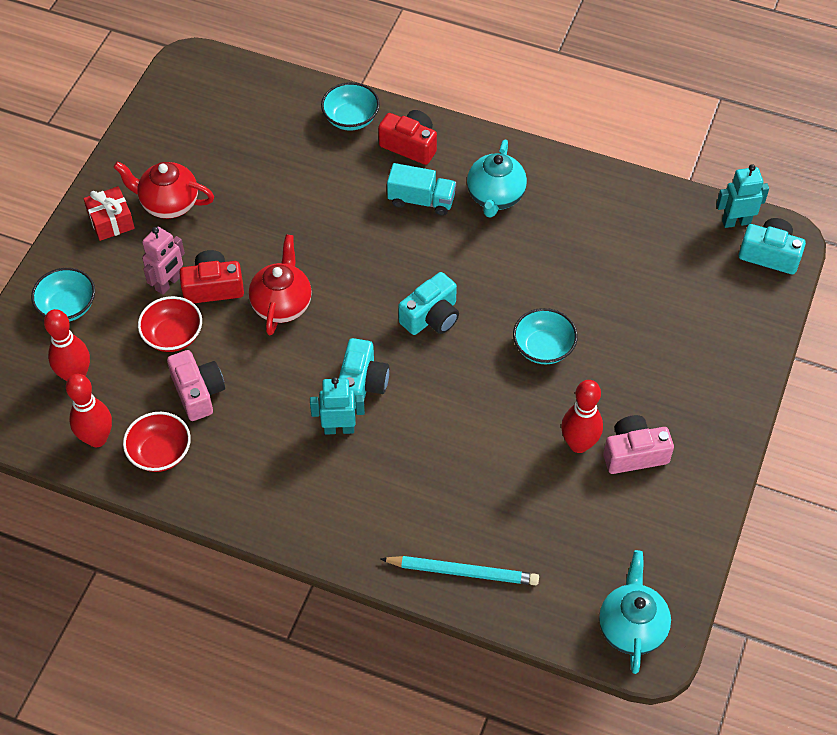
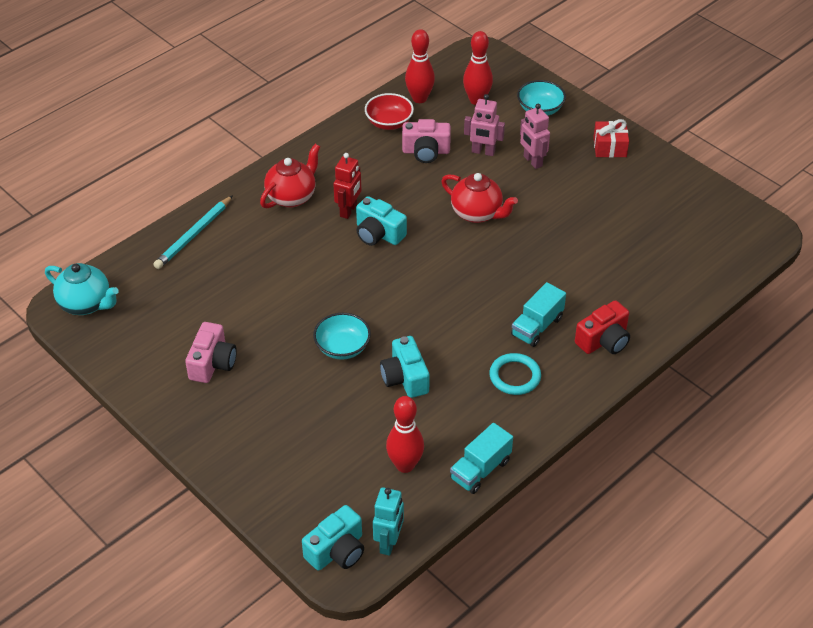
camera: 115 degrees right, 10 degrees down
red teapot [113,161,214,219] -> red teapot moved to [260,144,320,209]
red bowl [138,296,202,352] -> pink robot [464,94,505,156]
red camera [179,250,244,303] -> none
turquoise robot [310,377,365,435] -> red robot [333,153,361,219]
turquoise bowl [321,82,380,131] -> none
turquoise camera [398,272,459,335] -> turquoise camera moved to [380,336,430,398]
turquoise teapot [467,140,527,218] -> turquoise ring [489,353,541,395]
red bowling pin [561,380,603,453] -> red bowling pin moved to [386,396,424,473]
none -> turquoise truck [450,423,513,494]

